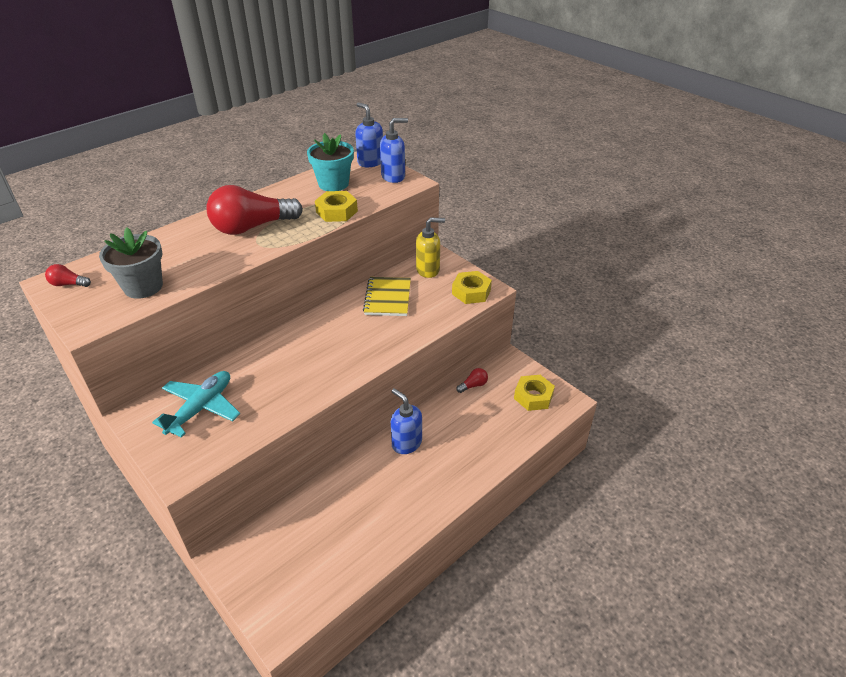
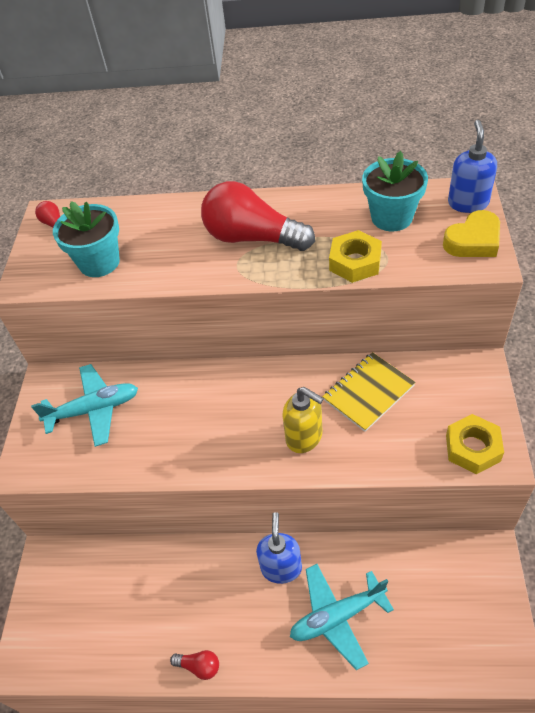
camera: 50 degrees right, 10 degrees up
grey flower pot [99,227,163,299] -> turquoise flower pot [53,201,120,277]
blue soap dispenser [380,118,408,183] -> yellow heart [443,210,500,257]
yellow soap dispenser [416,217,445,278] -> yellow soap dispenser moved to [282,387,324,453]
red light bulb [456,368,488,393] -> red light bulb moved to [170,650,219,680]
yellow nut [514,375,555,411] -> none
none -> turquoise plane [290,564,394,670]

